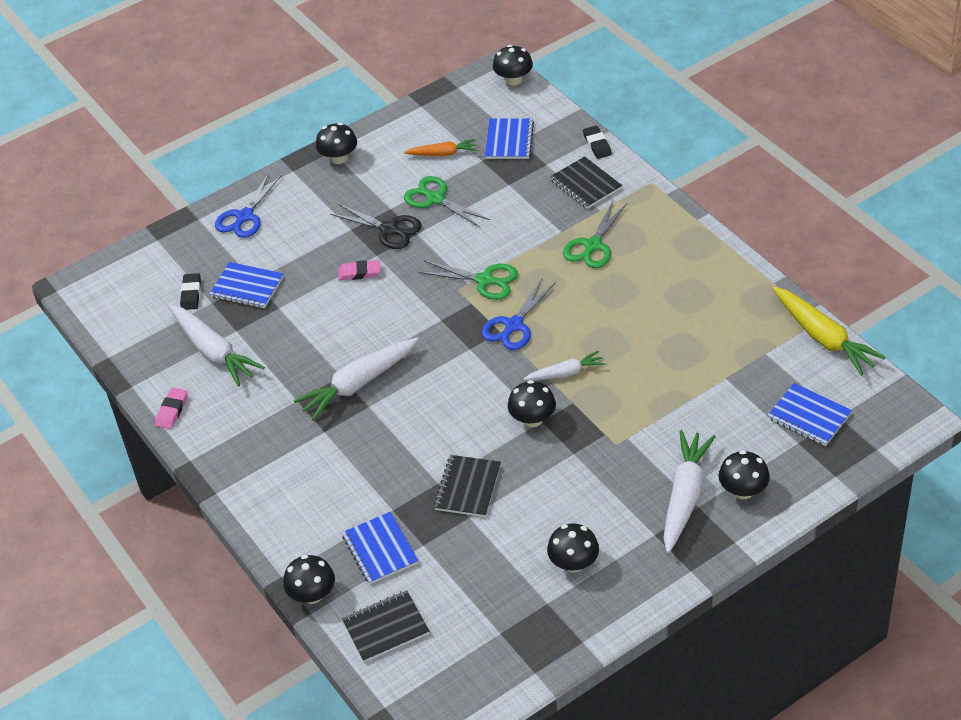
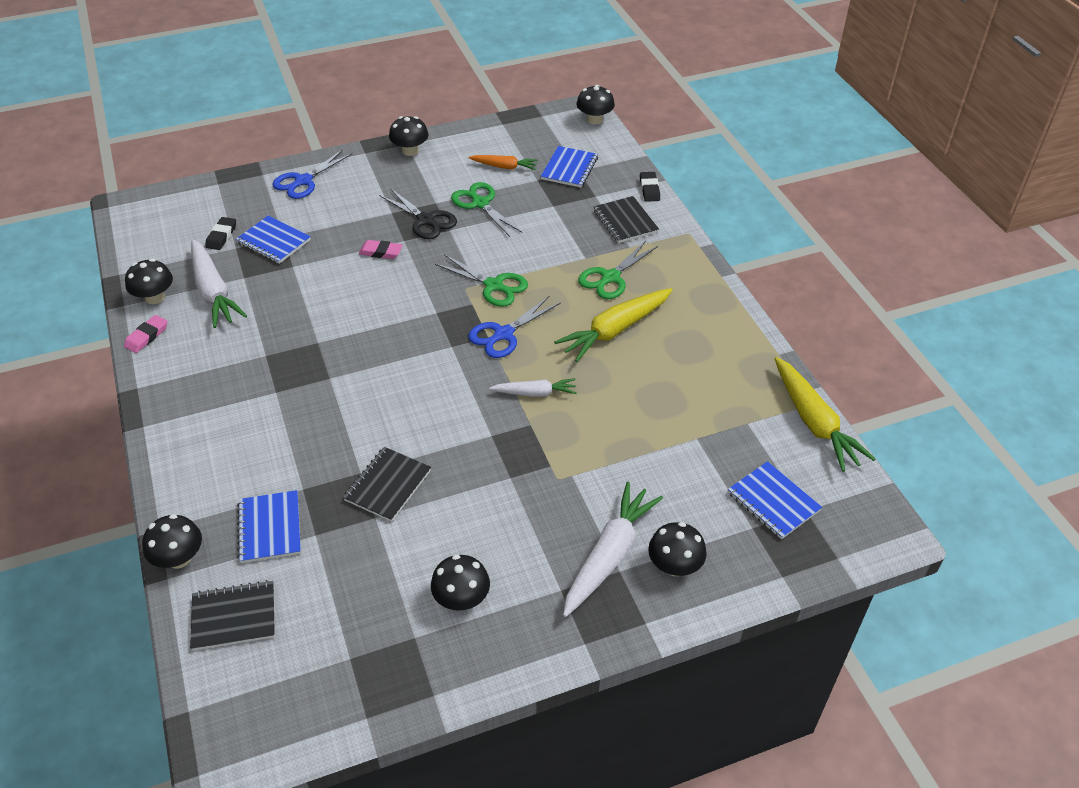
camera: 10 degrees right, 0 degrees up
white carrot [293,338,418,421] -> none
black mushroom [508,380,556,427] -> black mushroom moved to [125,259,173,304]
none -> yellow carrot [554,288,672,362]

